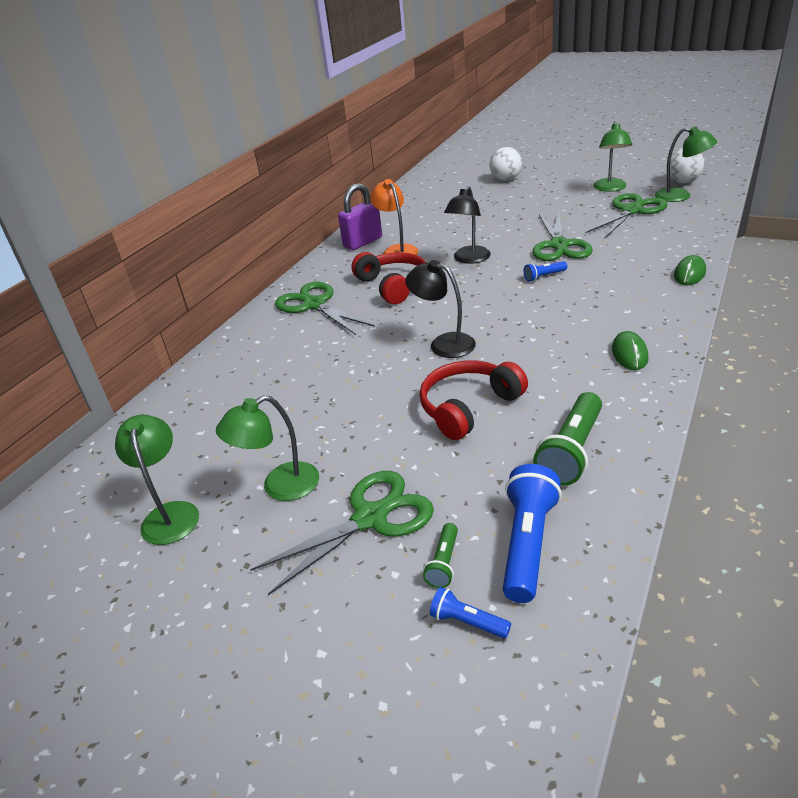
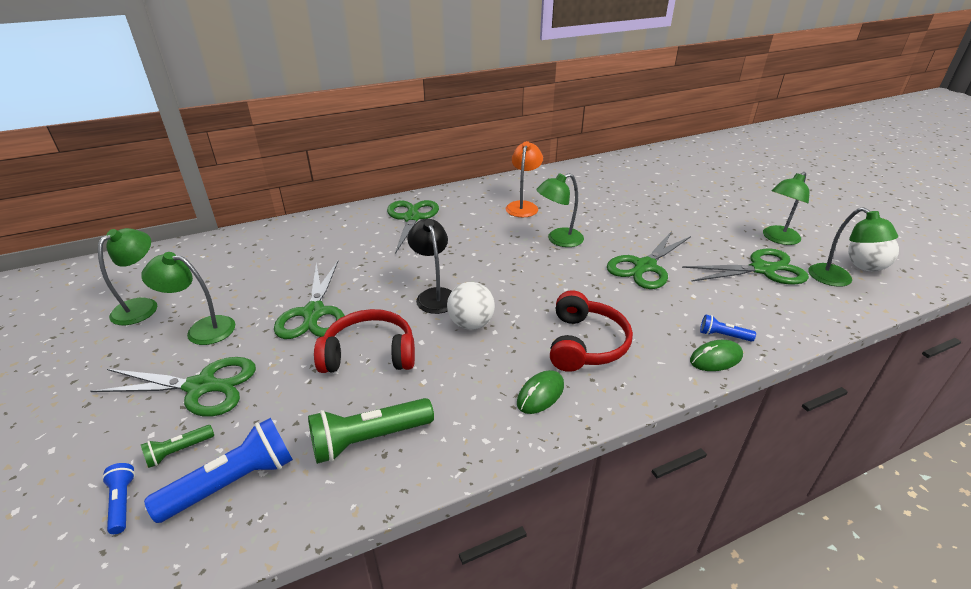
camera: 35 degrees right, 0 degrees up
purple padlock [338,183,382,250] -> none
red headphones [351,252,427,304] -> red headphones moved to [550,290,633,372]
black lamp [444,186,491,264] -> green lamp [536,173,584,247]
white ball [490,147,522,181] -> white ball moved to [447,282,495,330]
blue flashlight [524,261,567,281] -> blue flashlight moved to [700,314,756,342]
none -> green scissors [274,261,345,339]

